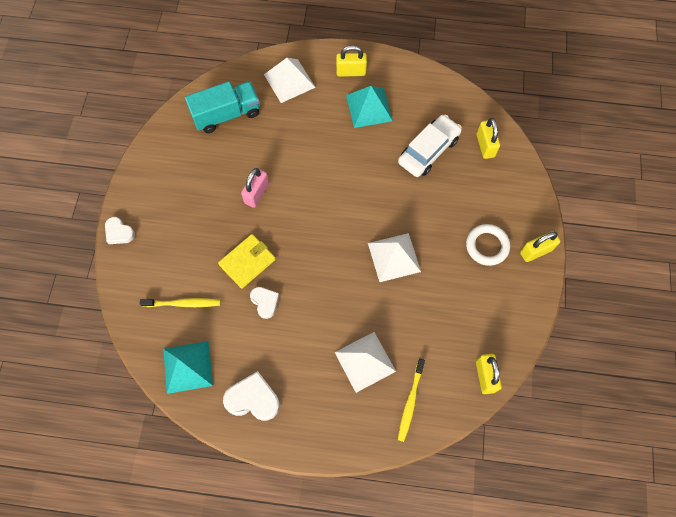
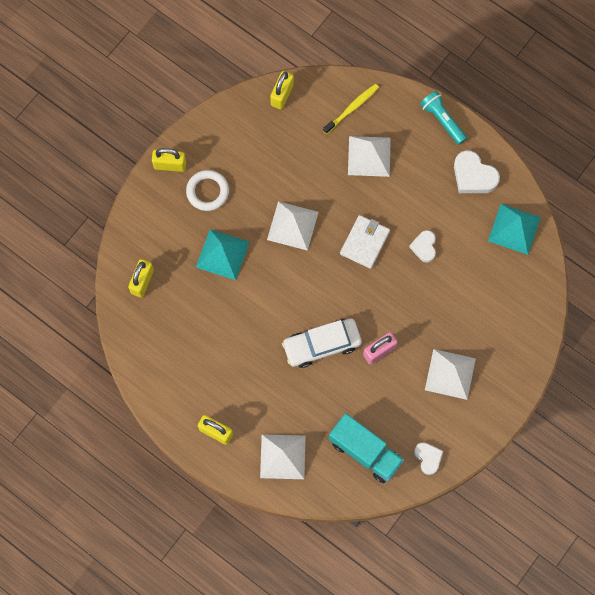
camera: 150 degrees left, 5 degrees up
white heart [105,217,135,244] -> white heart moved to [414,442,443,475]
yellow toothbrush [140,298,220,307] -> none
turquoise truck [185,81,260,133] -> turquoise truck turned 150 degrees counterclockwise [329,413,404,483]
yellow wallet [218,234,276,289] -> none
turquoise pyramid [346,86,393,128] -> turquoise pyramid moved to [196,229,250,280]
white car [398,114,462,177] -> white car moved to [282,319,362,368]
none -> white wallet [340,215,390,269]
none -> turquoise flashlight [420,91,467,145]
none -> white pyramid [425,349,476,400]

